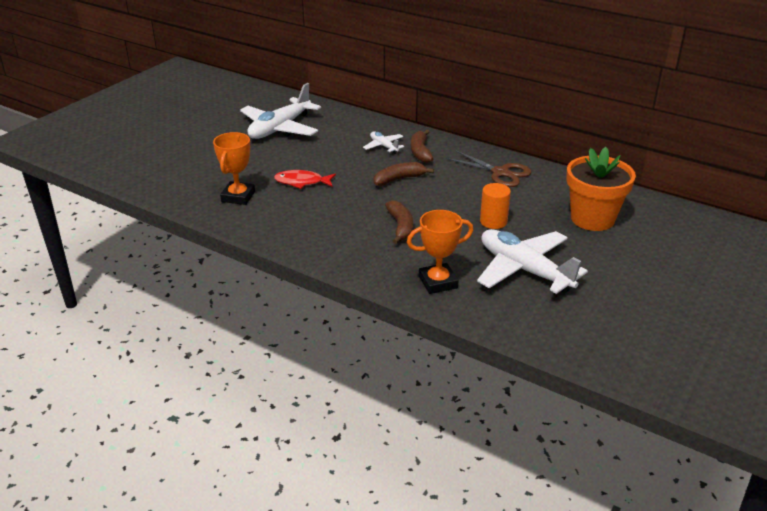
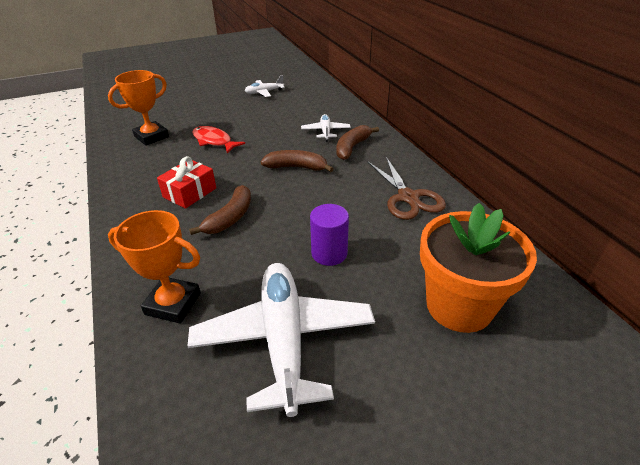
camera: 35 degrees right, 5 degrees up
white plane [240,83,321,139] -> white plane [244,75,285,97], size x0.48
orange cylinder [480,183,511,229] -> purple cylinder [310,204,349,266]
none -> red gift [157,156,216,209]

